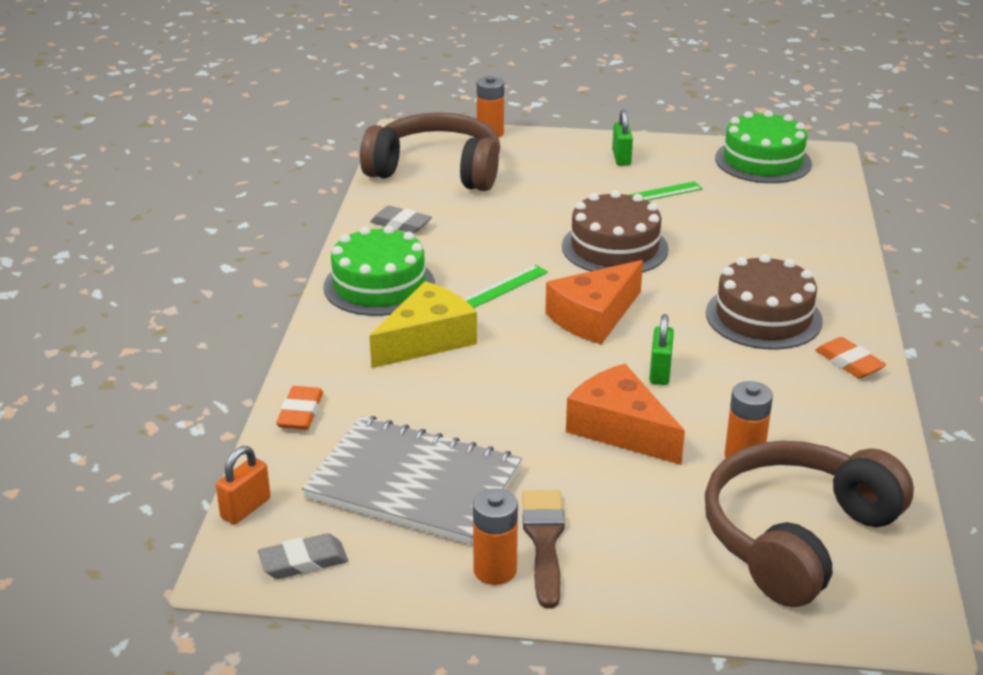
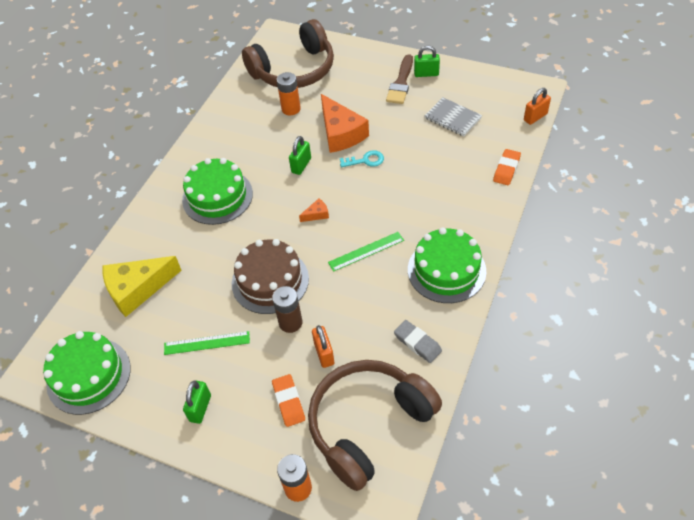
camera: 160 degrees left, 20 degrees up
grey eraser [258,533,348,579] -> none
grey notebook [302,416,522,545] -> grey notebook [424,97,482,137], size x0.53
brown headphones [360,112,500,191] -> brown headphones turned 105 degrees clockwise [308,360,442,491]
yellow cheese [370,281,477,368] -> yellow cheese moved to [103,256,182,317]
orange battery [473,488,518,585] -> green padlock [414,46,440,77]
orange cheese [545,260,643,344] -> orange cheese [299,199,329,222], size x0.43
brown cake [706,254,823,350] -> green cake [182,158,253,225]
orange eraser [815,337,886,378] -> orange eraser moved to [272,374,305,427]
none -> brown battery [272,286,302,333]
none -> orange padlock [312,325,334,368]
none -> turquoise key [340,150,384,167]

